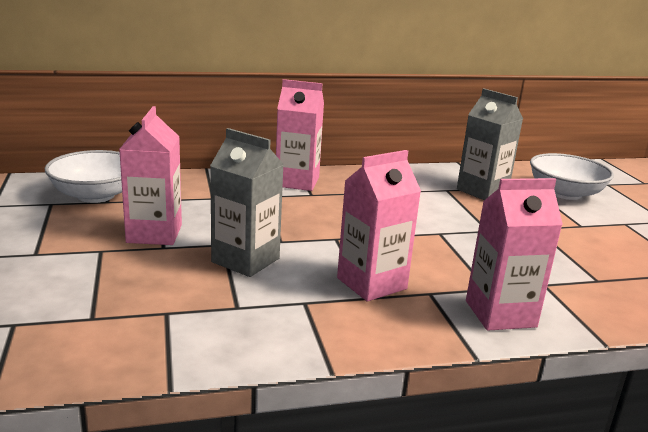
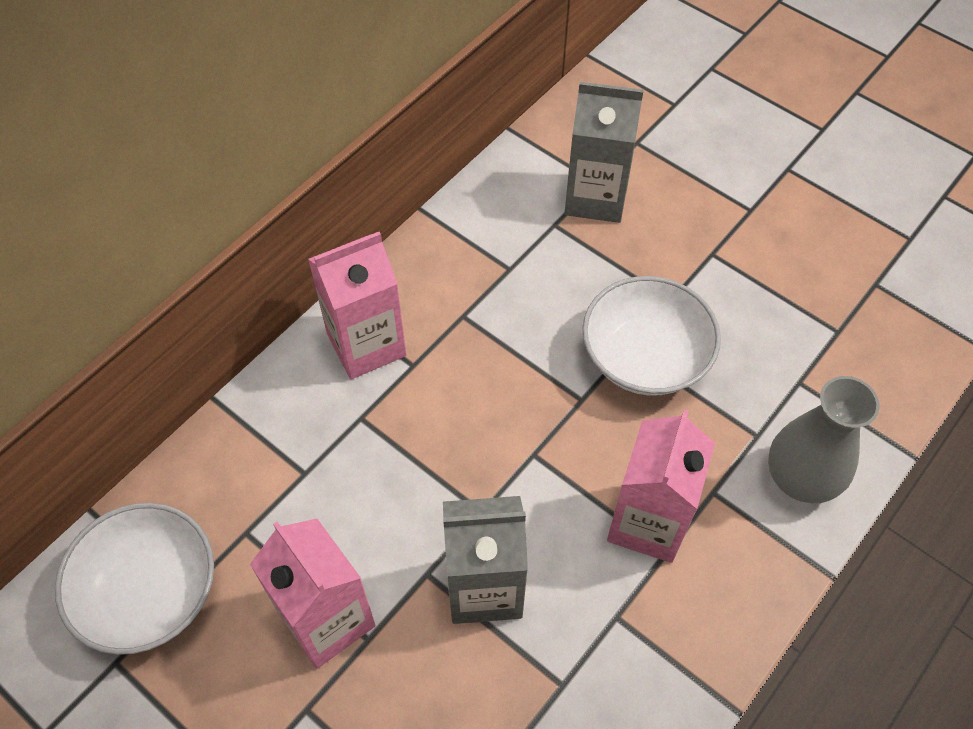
camera: 35 degrees left, 35 degrees up
pink carton [466,178,563,331] -> grey vase [768,376,880,503]
white bowl [530,153,614,200] -> white bowl moved to [582,276,721,396]

